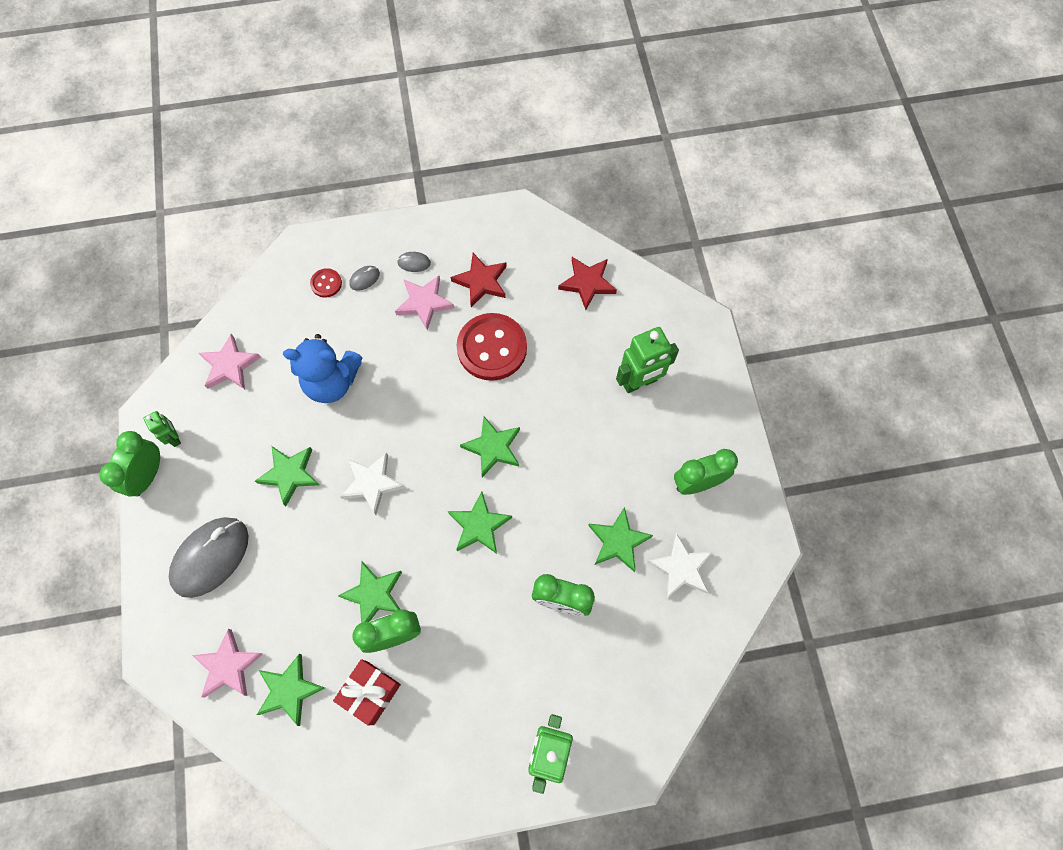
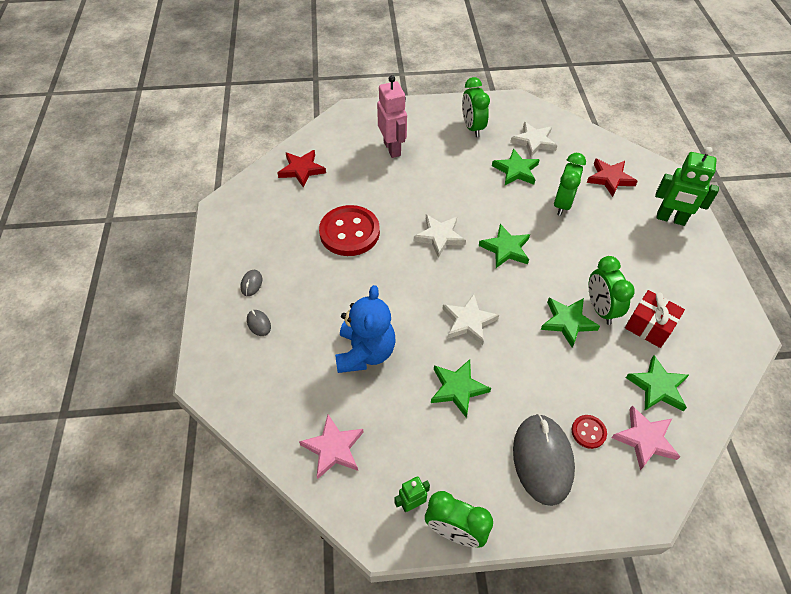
camera: 85 degrees left, 15 degrees down
grey mouse [169,517,249,598] -> grey mouse turned 45 degrees clockwise [513,414,575,506]
red button [310,268,342,298] -> red button moved to [572,415,607,449]
pink star [395,276,454,330] -> none
red star [451,253,507,307] -> red star moved to [587,159,638,197]
green star [460,416,520,477] -> white star [414,215,466,258]
green robot [616,327,679,393] -> pink robot [377,75,407,158]

